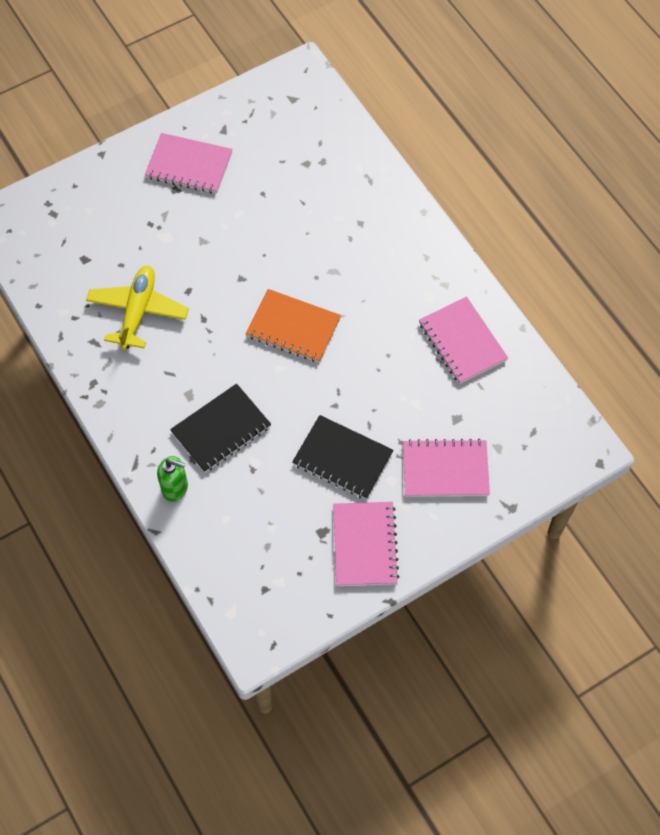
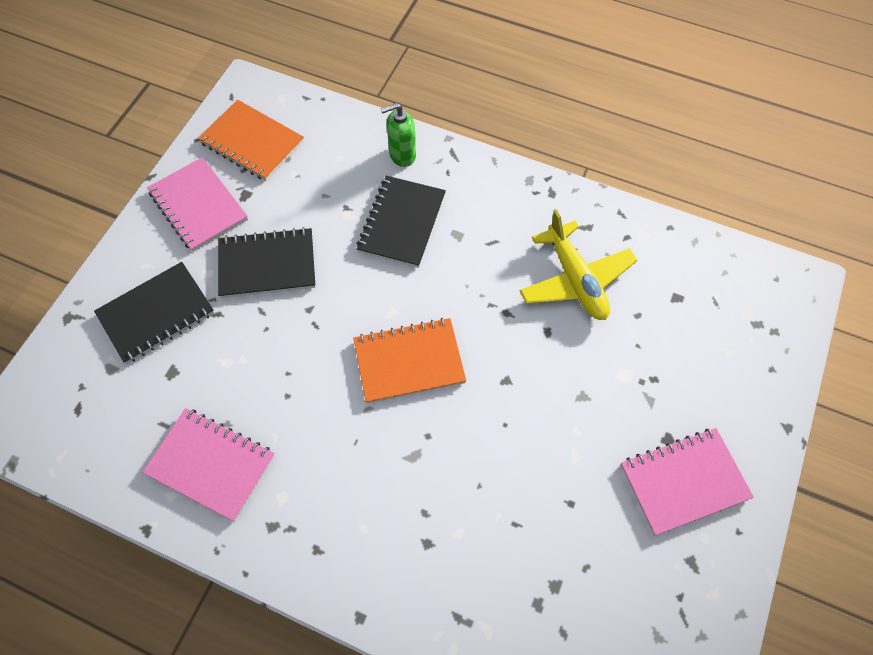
camera: 145 degrees right, 0 degrees up
pink notebook [403,439,490,497] -> black notebook [94,262,214,364]
none -> orange notebook [198,100,304,181]

